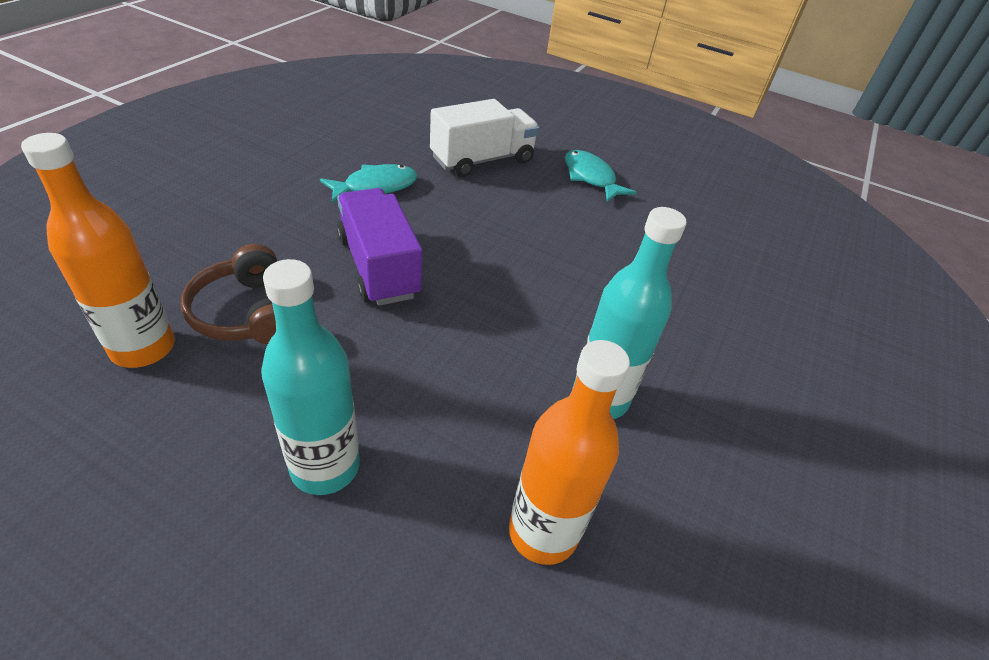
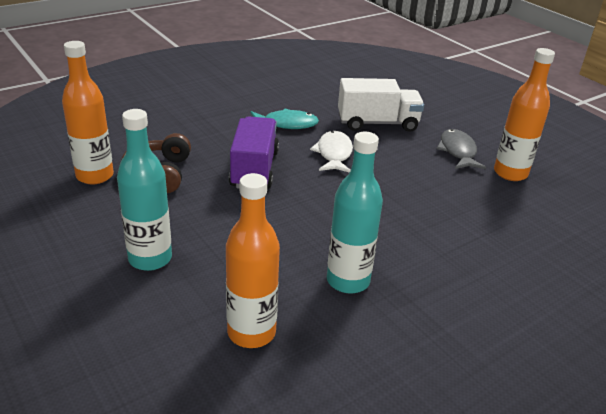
camera: 30 degrees right, 10 degrees down
turquoise fish [565,150,637,202] -> grey fish [436,129,486,169]
none -> white fish [310,131,353,173]
none -> orange bottle [494,48,555,181]

